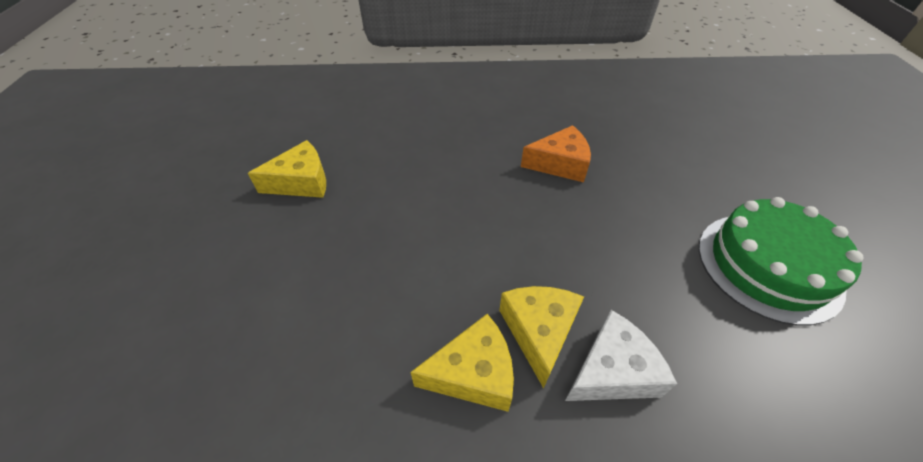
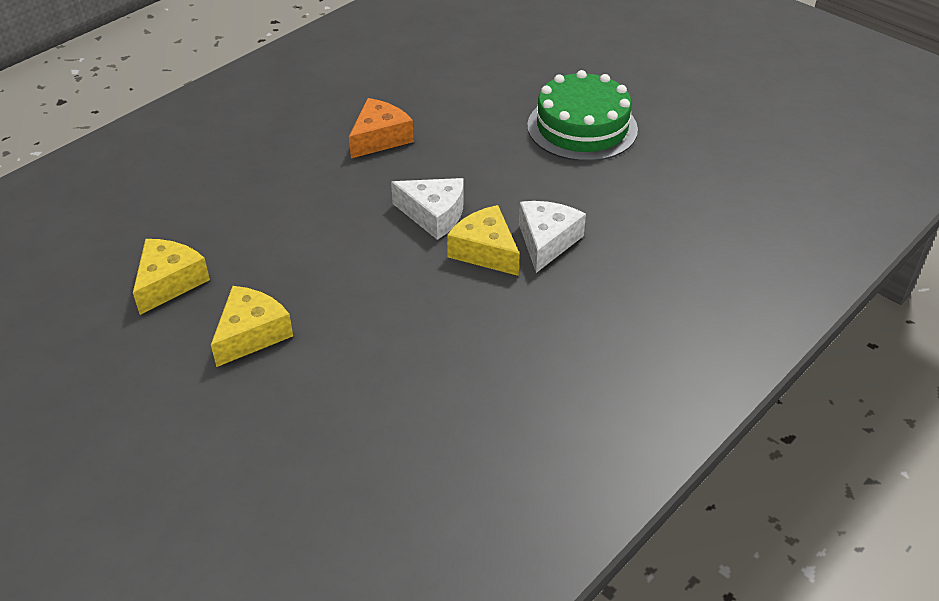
camera: 45 degrees left, 5 degrees down
yellow cheese [411,314,514,412] -> yellow cheese moved to [211,286,293,367]
none -> white cheese [391,178,464,240]

